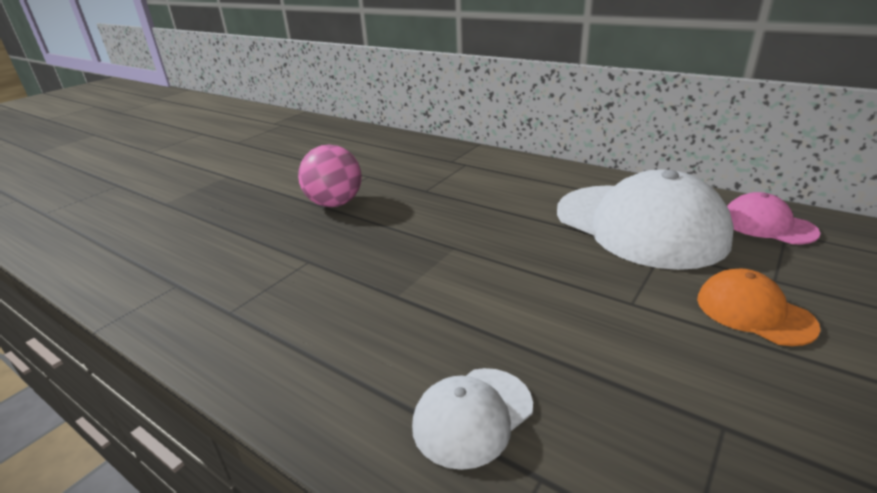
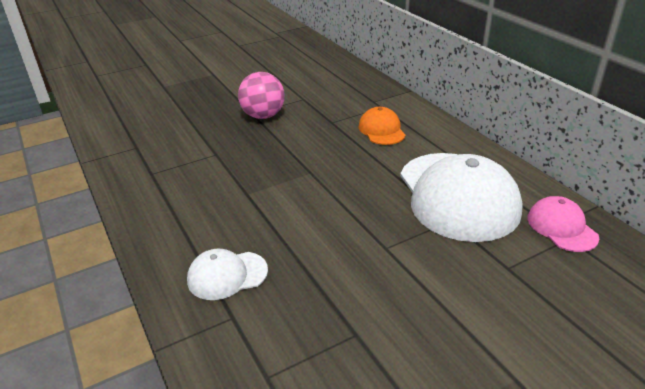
camera: 25 degrees right, 5 degrees up
orange cap [697,269,821,346] -> orange cap moved to [358,107,406,145]

